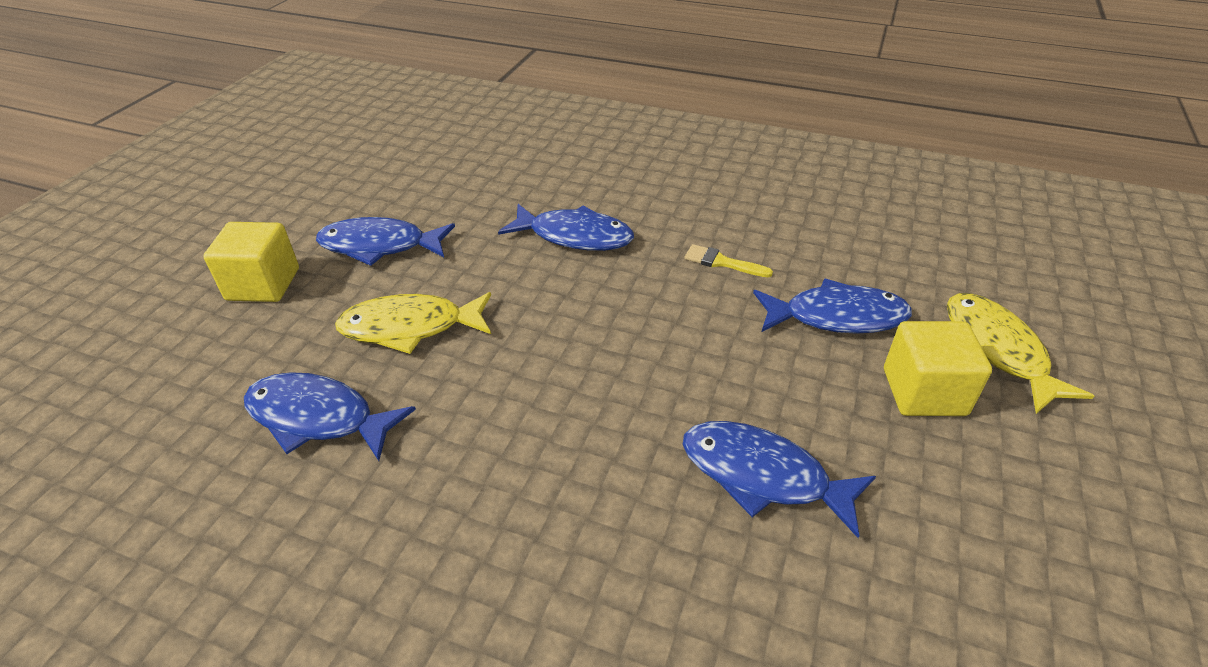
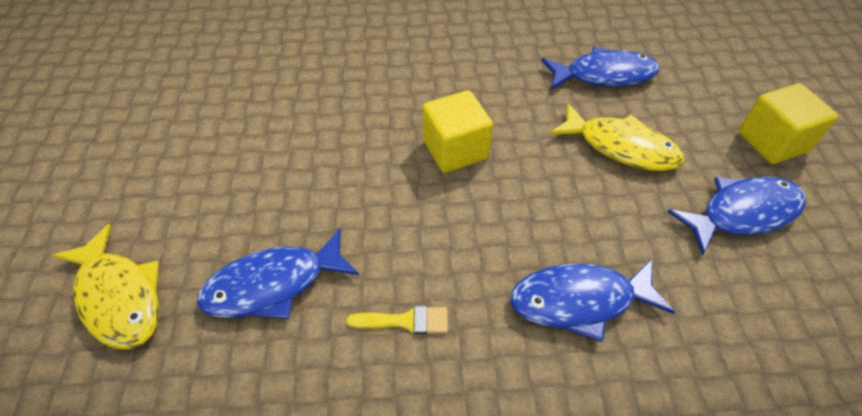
camera: 155 degrees right, 10 degrees up
yellow fish [335,292,491,354] -> yellow fish turned 60 degrees clockwise [549,103,684,171]
blue fish [683,421,876,538] -> none
yellow cube [884,321,992,416] -> yellow cube moved to [423,90,493,173]

